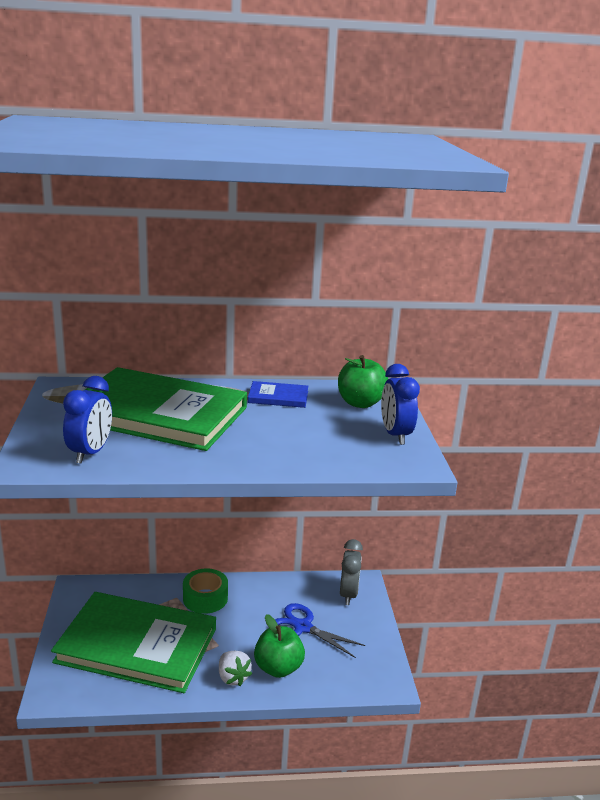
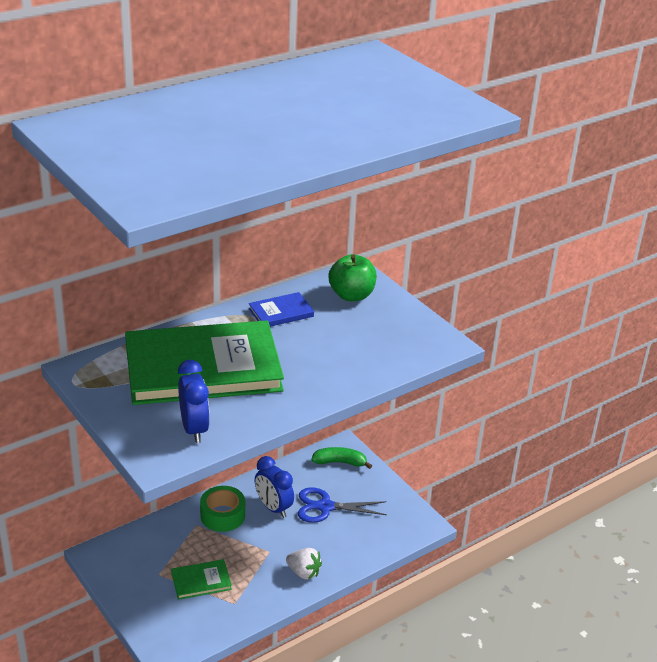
camera: 30 degrees left, 10 degrees up
green book [51,592,216,693] -> green book [171,559,232,600], size x0.41
green apple [254,614,305,678] -> none
grey clock [340,539,363,605] -> green banana [311,447,372,469]
blue clock [381,364,420,445] -> blue clock moved to [255,456,294,518]

